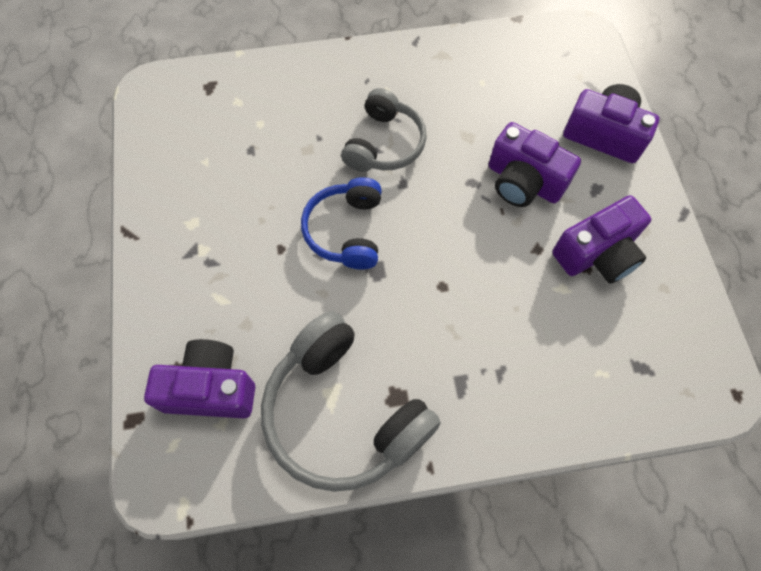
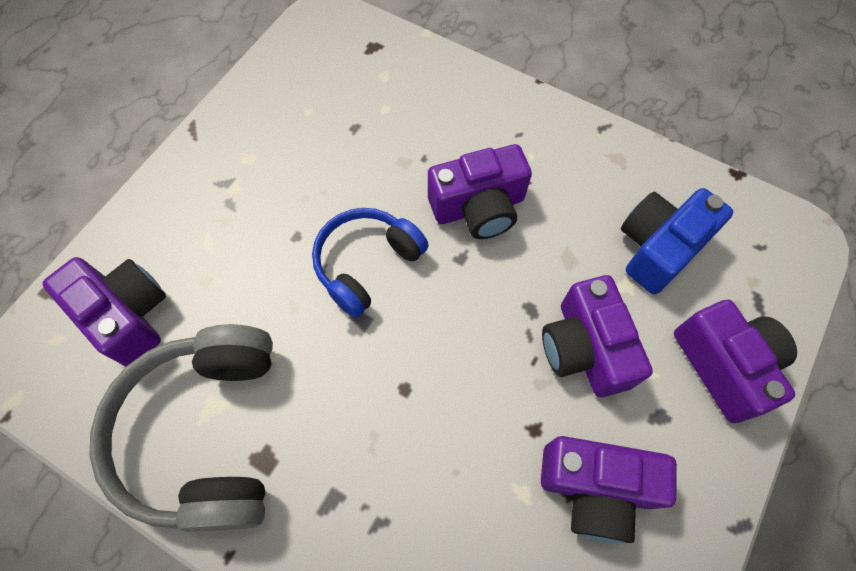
camera: 40 degrees right, 0 degrees up
grey headphones [341,88,427,172] -> purple camera [428,144,532,239]
none -> blue camera [621,188,733,294]

